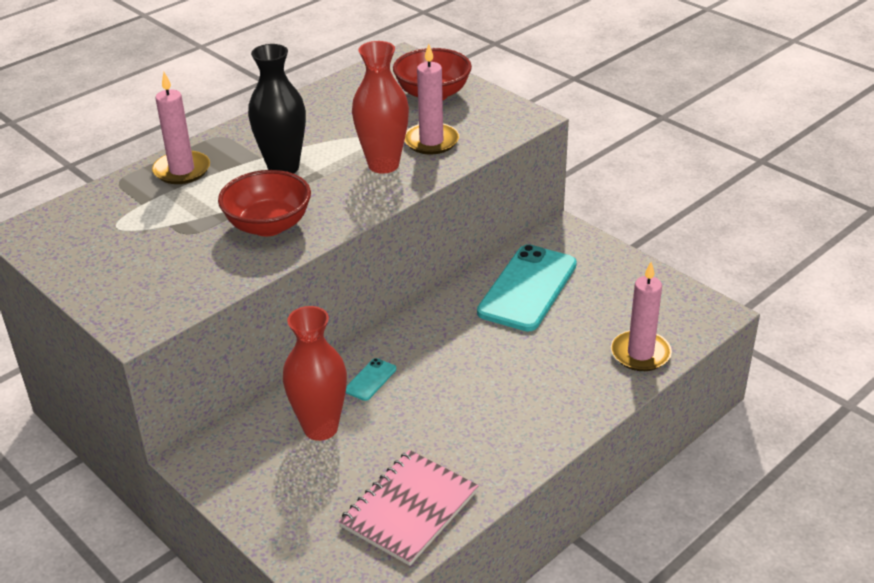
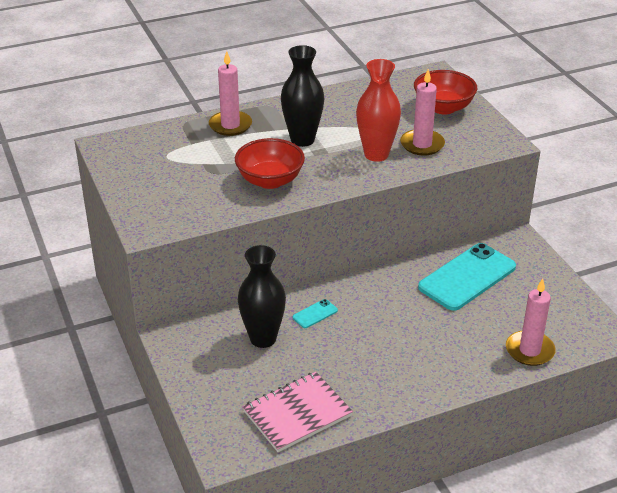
camera: 20 degrees right, 0 degrees up
red vase [283,306,347,441] -> black vase [238,245,286,348]

